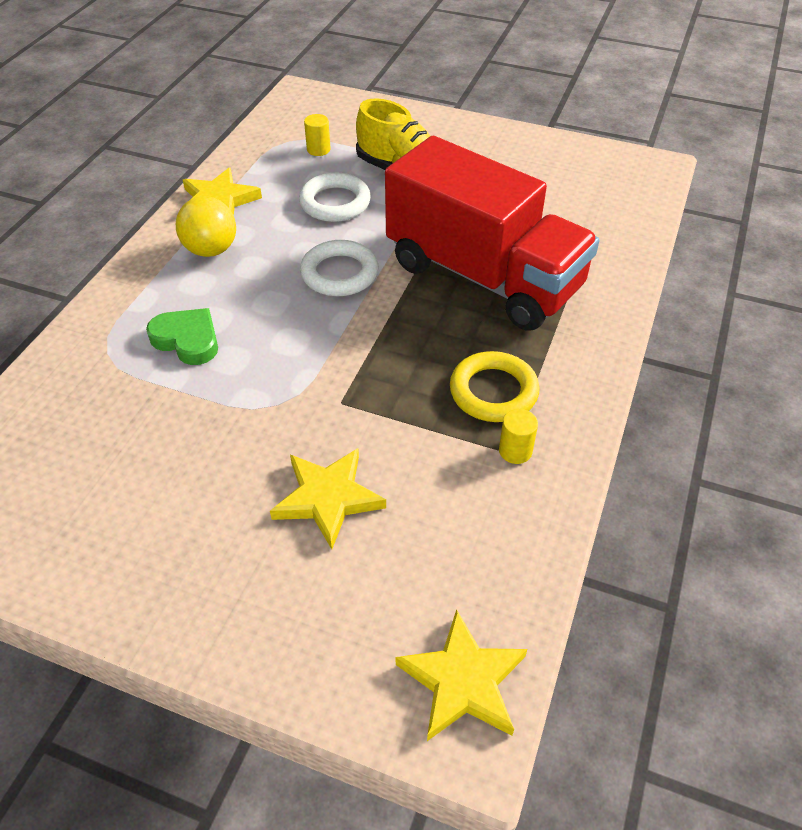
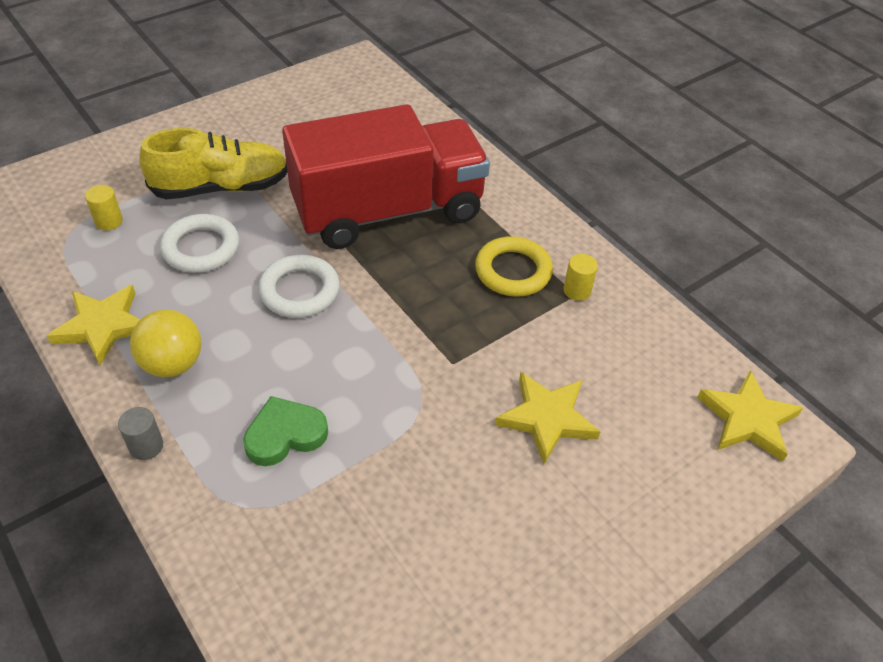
camera: 60 degrees left, 0 degrees up
none -> grey cylinder [118,407,163,460]

